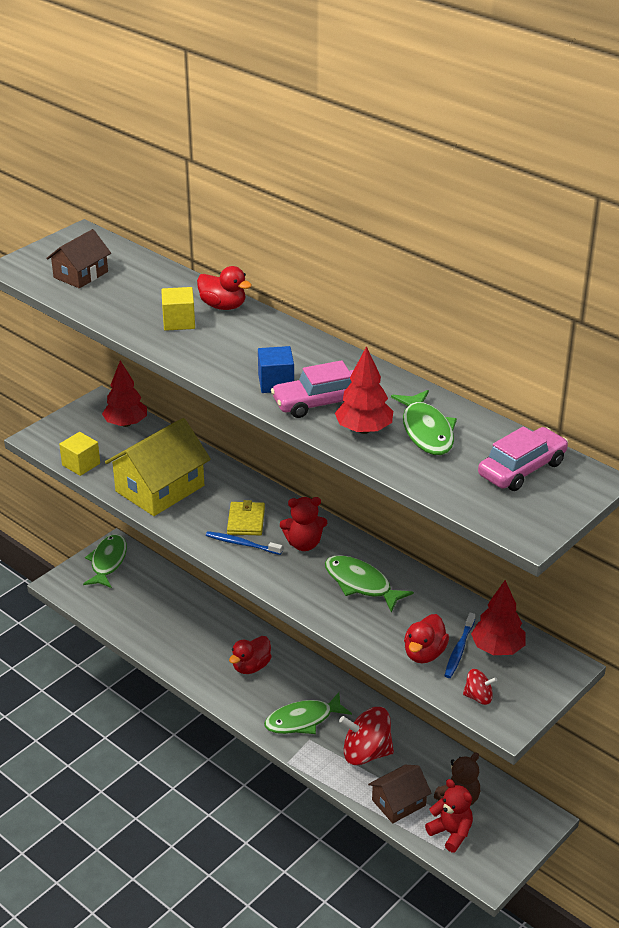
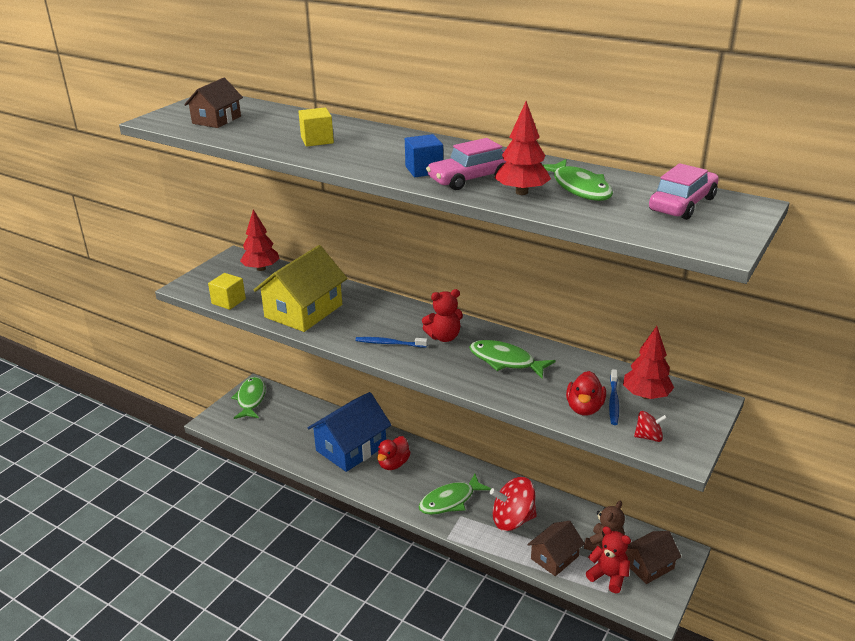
camera: 10 degrees left, 5 degrees down
red duck [197,266,252,310] -> none
yellow wallet [227,500,265,535] -> none
none -> blue house [307,392,392,472]
none -> brown house [626,531,681,584]

